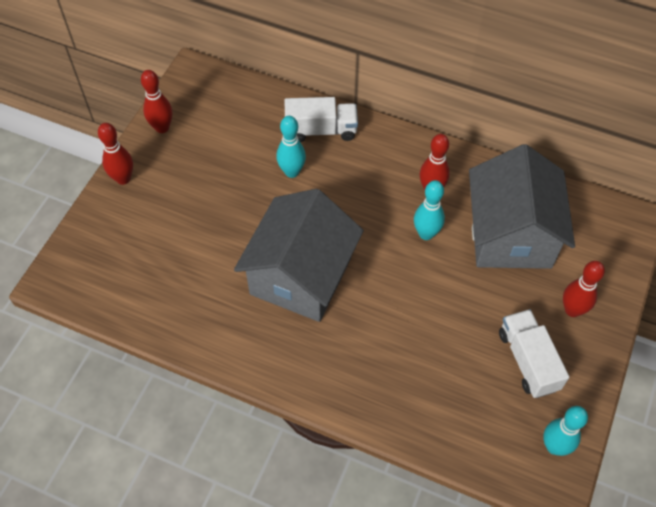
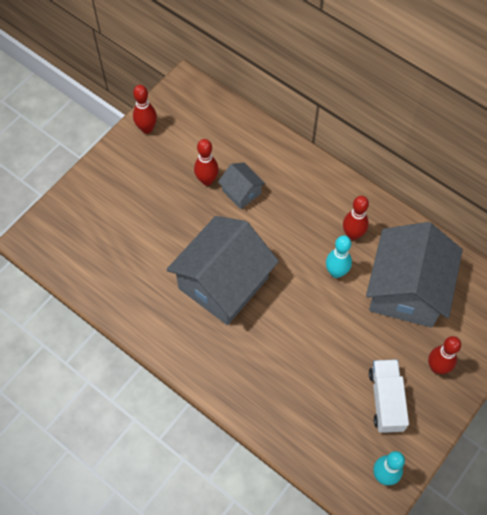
camera: 15 degrees right, 5 degrees up
red bowling pin [98,123,133,185] -> red bowling pin moved to [194,139,219,186]
turquoise bowling pin [276,116,306,178] -> grey house [218,162,266,209]
white truck [285,97,358,142] -> none

